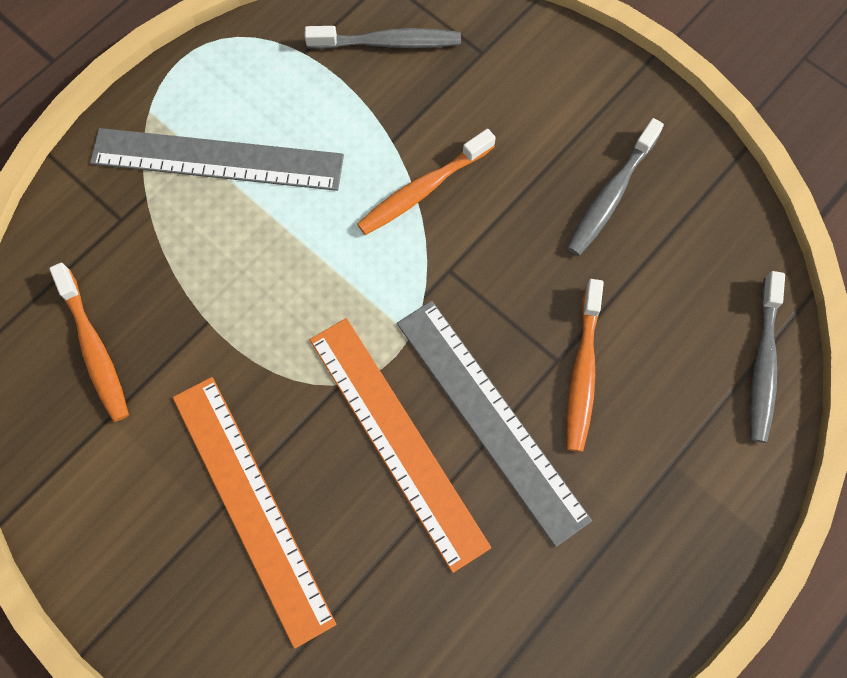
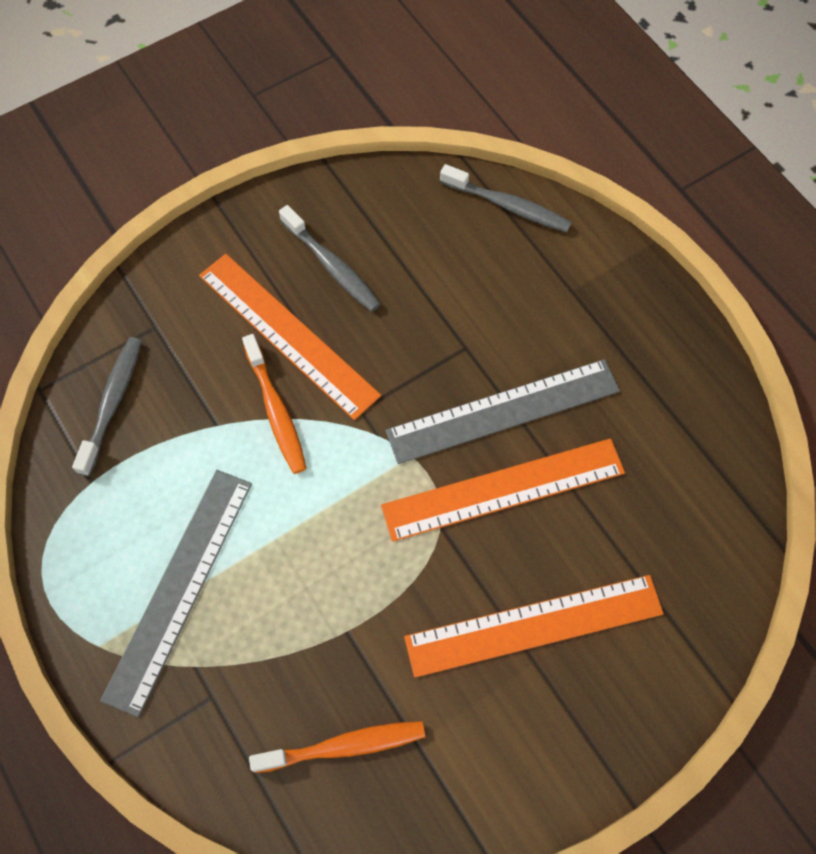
camera: 75 degrees left, 5 degrees down
orange toothbrush [566,279,604,452] -> none
none -> orange ruler [199,254,381,420]

